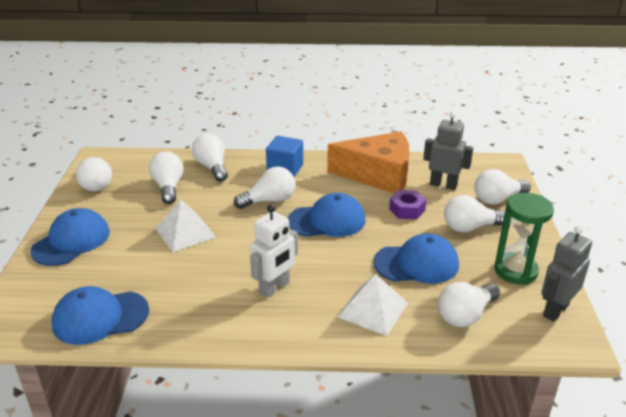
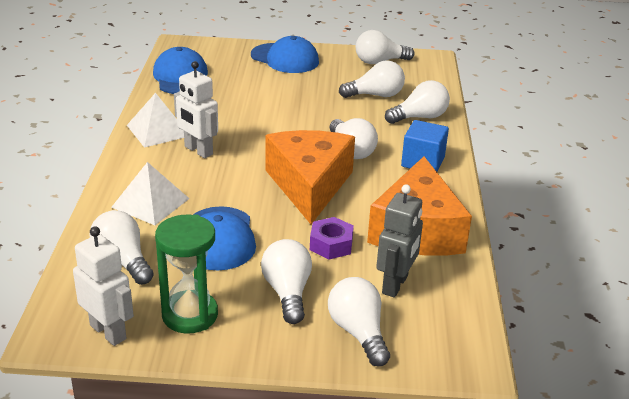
camera: 90 degrees right, 0 degrees up
white pyramid [155,199,216,252] -> white pyramid moved to [127,93,184,148]
blue cap [288,193,366,237] -> orange cheese [265,130,355,224]
grey robot [541,226,592,322] -> white robot [73,226,134,346]

